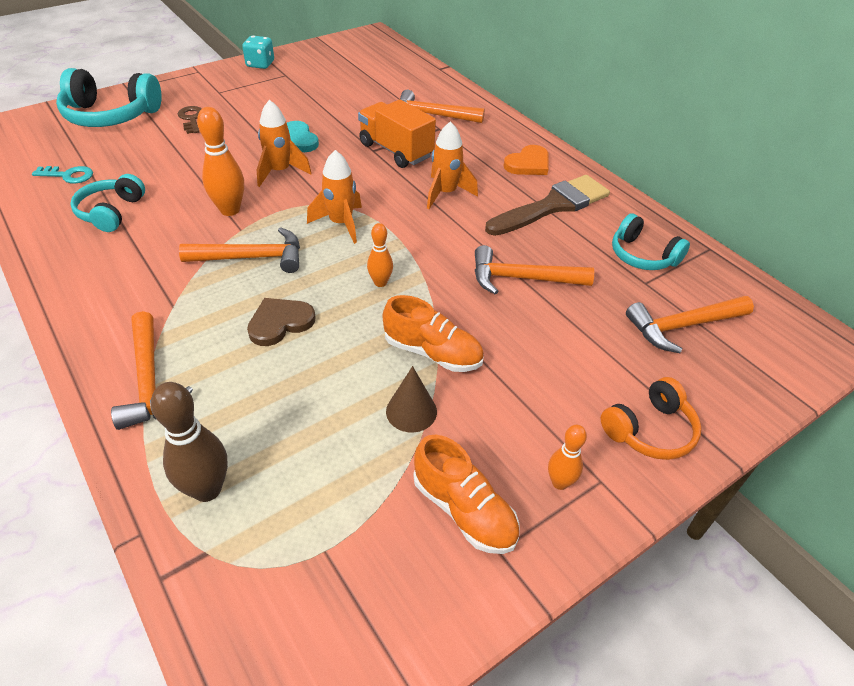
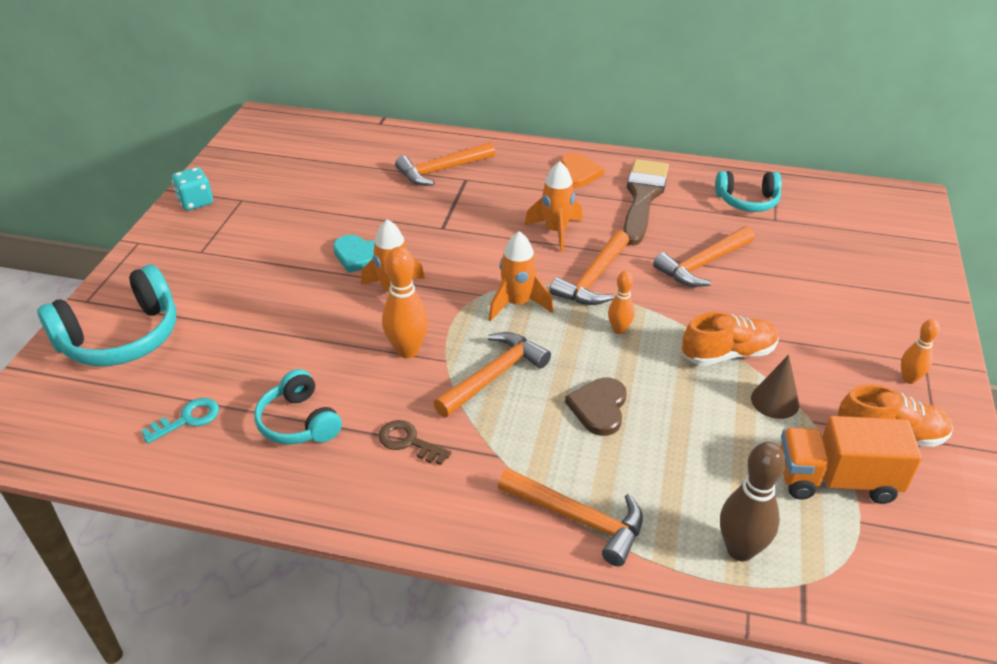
camera: 40 degrees left, 5 degrees down
brown key [178,106,202,134] -> brown key moved to [379,420,452,465]
orange truck [358,99,436,168] -> orange truck moved to [780,416,922,504]
orange headphones [601,377,701,460] -> none
orange hammer [626,296,754,353] -> orange hammer moved to [550,230,629,305]

